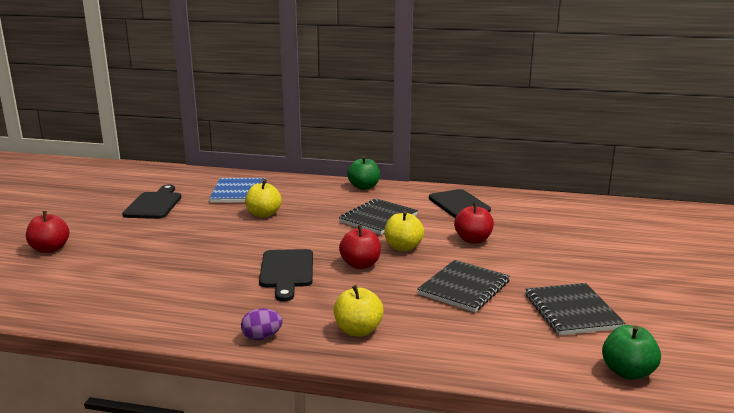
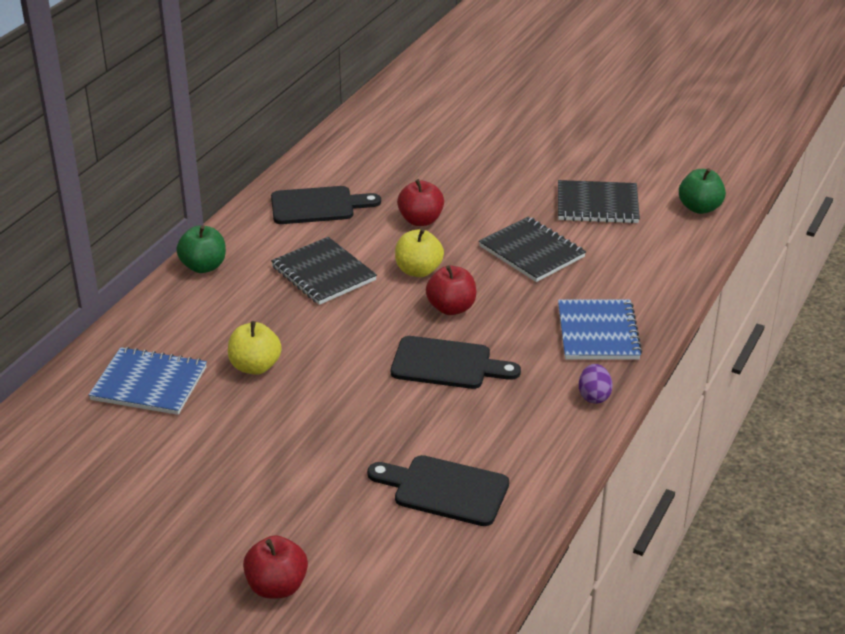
camera: 75 degrees left, 15 degrees up
black cutting board [123,185,181,219] -> black cutting board moved to [367,455,509,526]
yellow apple [334,285,384,336] -> blue notebook [558,299,642,359]

